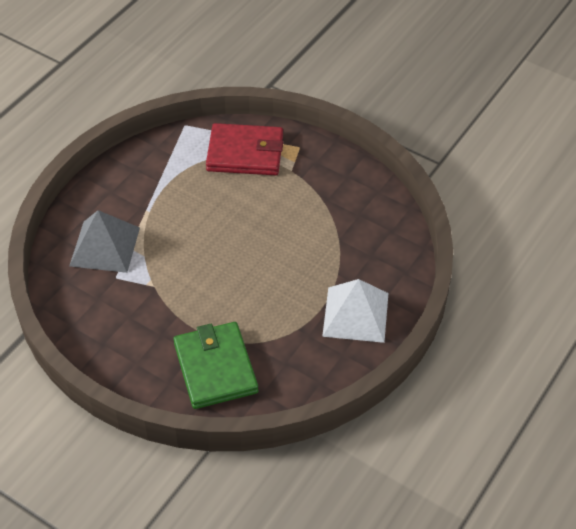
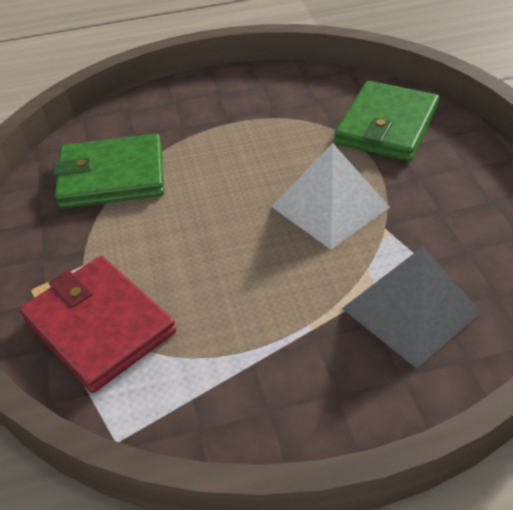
camera: 135 degrees left, 5 degrees down
white pyramid [322,279,389,343] -> white pyramid moved to [271,143,390,250]
none -> green wallet [53,134,164,209]

